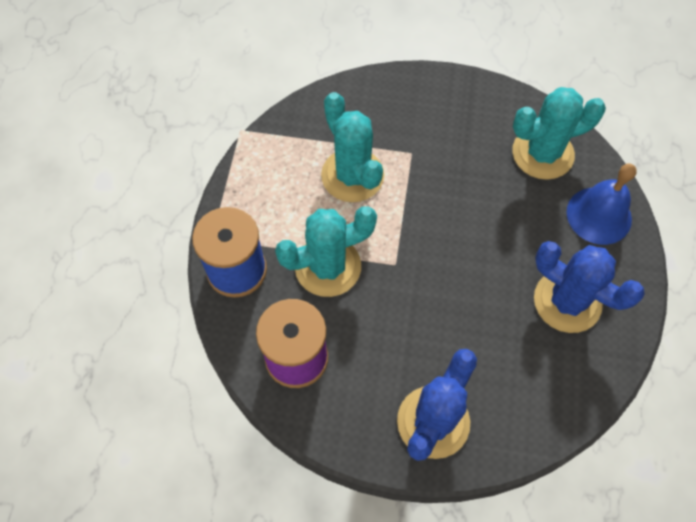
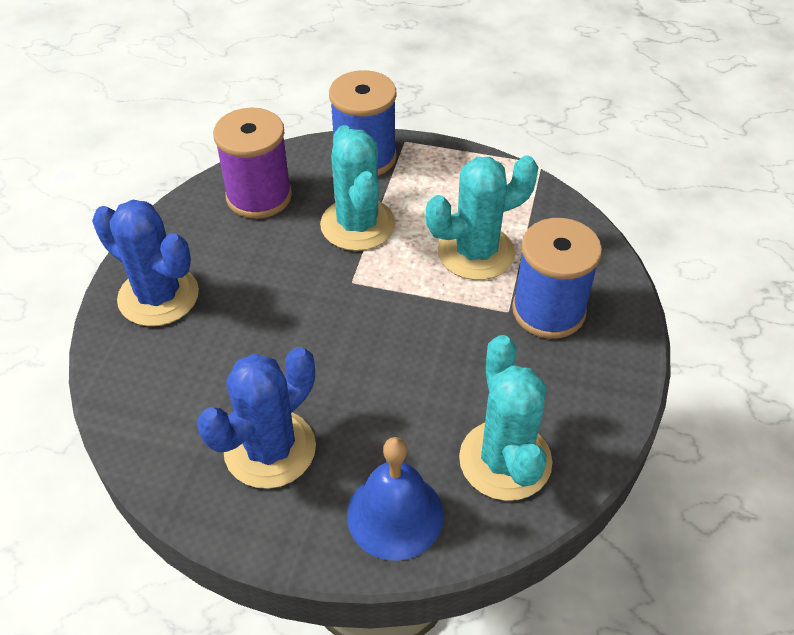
camera: 95 degrees right, 15 degrees down
none -> blue spool [512,218,602,339]

